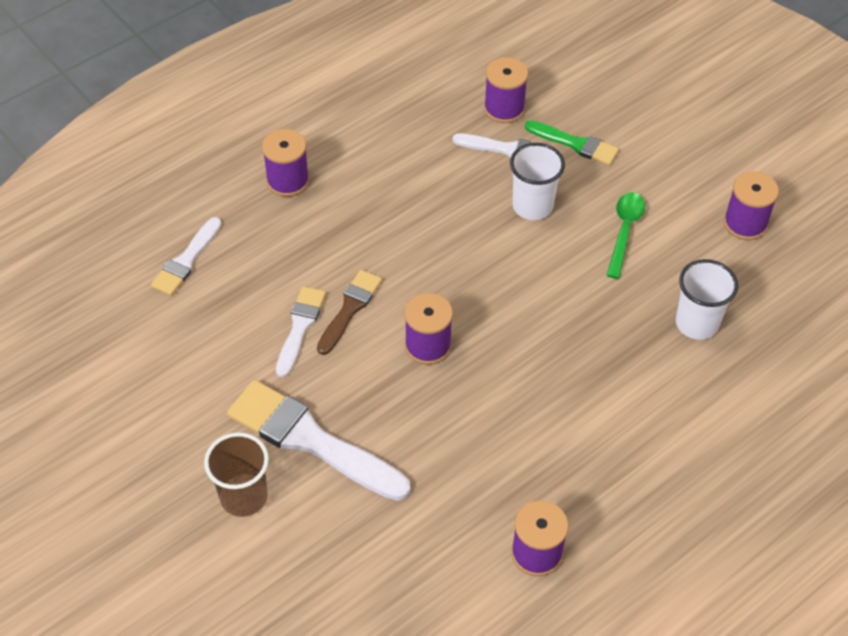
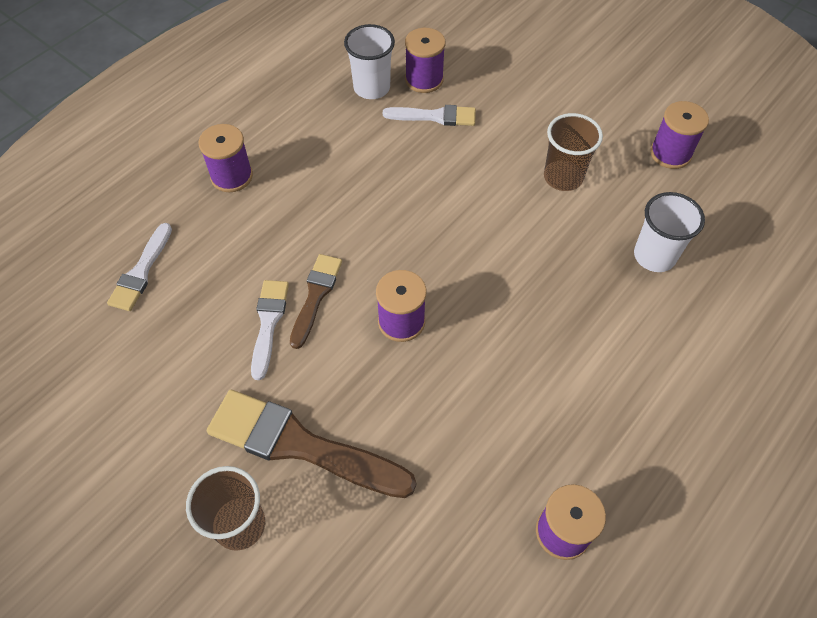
camera: 10 degrees left, 5 degrees up
white brush [227,380,410,501] -> brown brush [207,390,416,498]
white cup [510,143,565,220] -> white cup moved to [344,24,395,99]
green brush [525,120,619,165] -> none
green spoon [606,192,645,279] -> brown cup [544,113,603,191]

